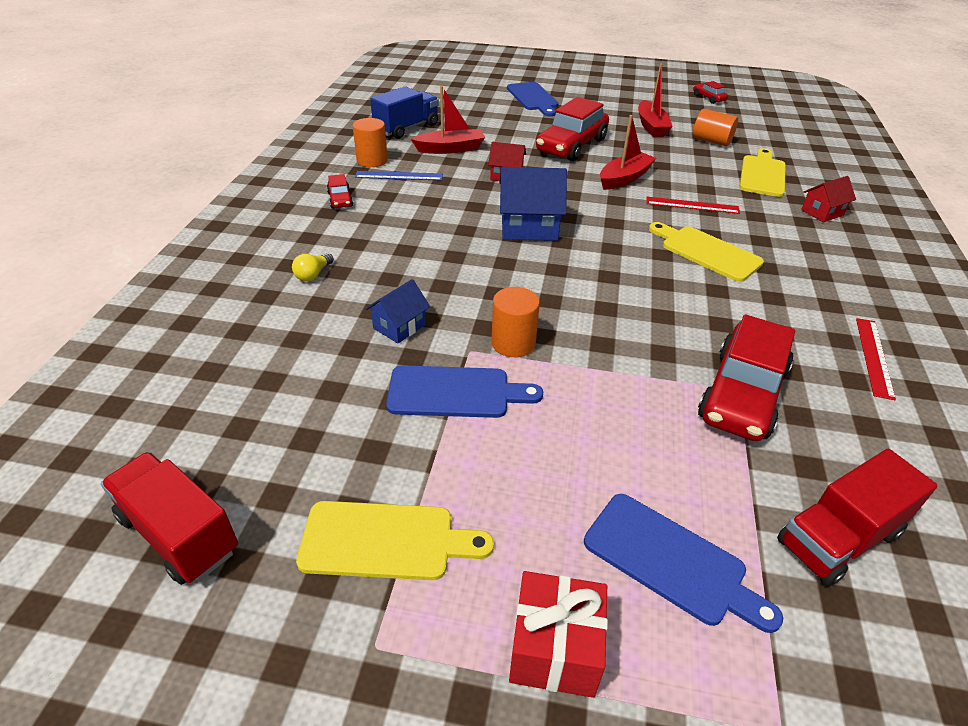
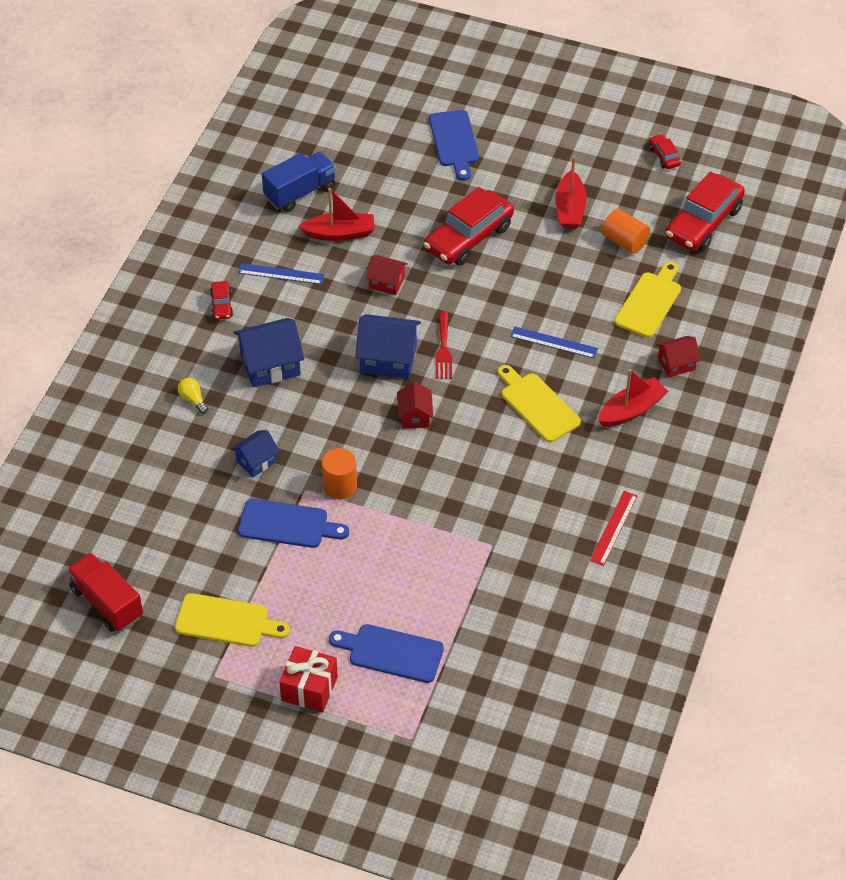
camera: 10 degrees right, 10 degrees up
yellow light bulb [292,253,334,281] -> yellow light bulb turned 105 degrees clockwise [178,378,208,414]
orange cylinder [353,118,388,167] -> none
blue cutting board [584,494,783,633] -> blue cutting board turned 150 degrees clockwise [329,624,444,683]
red boat [600,115,656,190] -> red boat moved to [598,369,668,427]
red ruler [646,197,740,214] -> blue ruler [510,326,598,358]
red car [698,315,795,441] -> red car moved to [665,171,745,251]
red truck [777,449,937,586] -> none
none -> blue house [234,318,304,387]
none -> red house [397,381,433,429]
none -> red fork [436,312,452,379]

